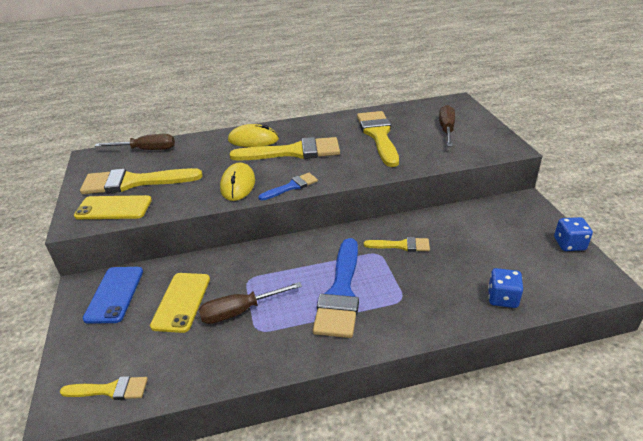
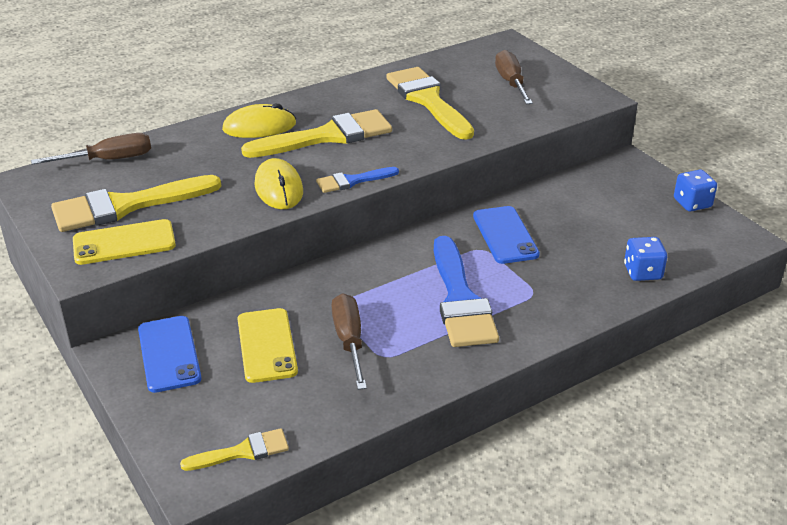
camera: 20 degrees left, 0 degrees up
brown screwdriver [198,282,302,324] -> brown screwdriver turned 120 degrees clockwise [331,293,367,390]
blue brush [259,173,318,201] -> blue brush turned 150 degrees counterclockwise [316,167,399,193]
yellow brush [364,237,430,252] -> blue phone [473,206,540,264]

